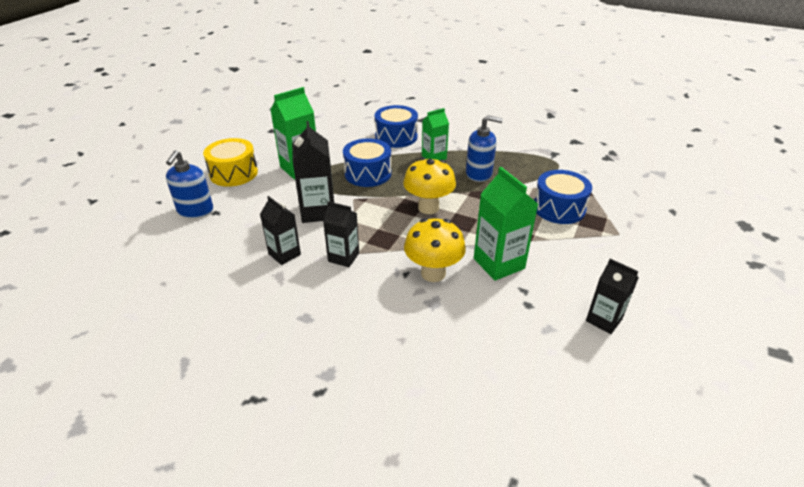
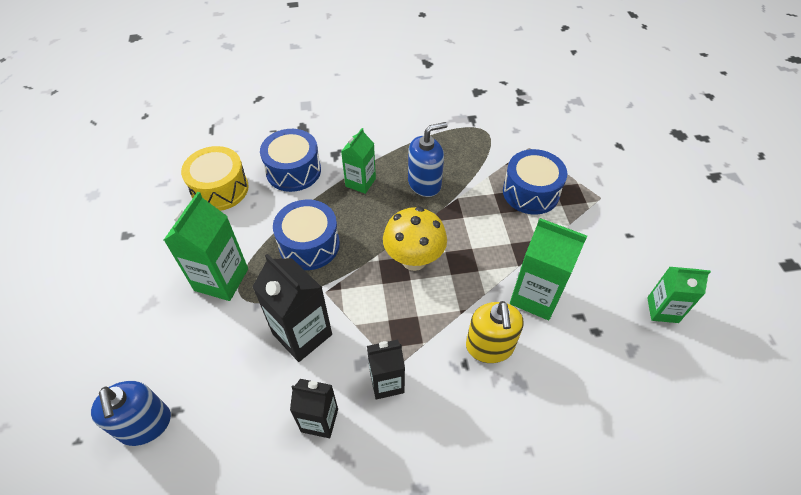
camera: 35 degrees left, 15 degrees up
yellow drum [203,138,258,187] -> yellow drum moved to [181,146,249,211]
yellow mushroom [404,218,466,282] -> yellow soap dispenser [466,301,523,363]
black carton [586,259,638,334] -> green carton [647,267,711,323]

